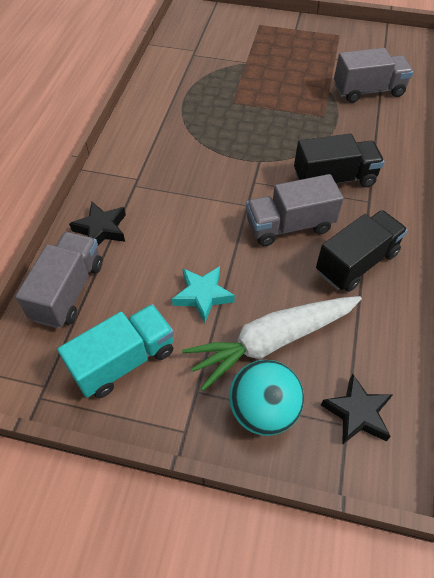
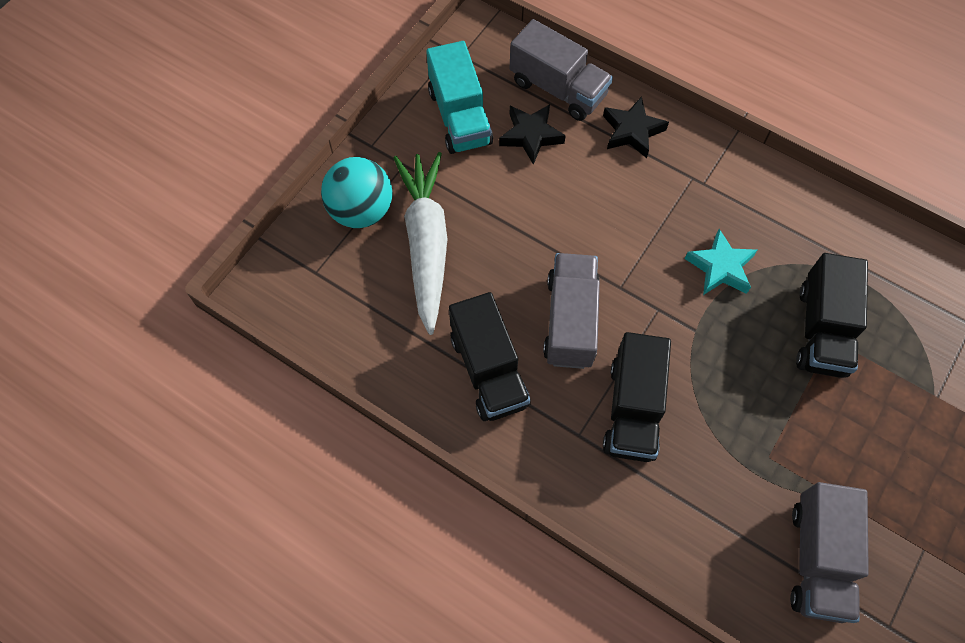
camera: 110 degrees right, 10 degrees up
turquoise star [172,266,235,323] -> turquoise star moved to [685,229,757,295]
black star [321,373,393,445] -> black star moved to [499,104,566,165]
none -> black truck [796,253,868,378]

